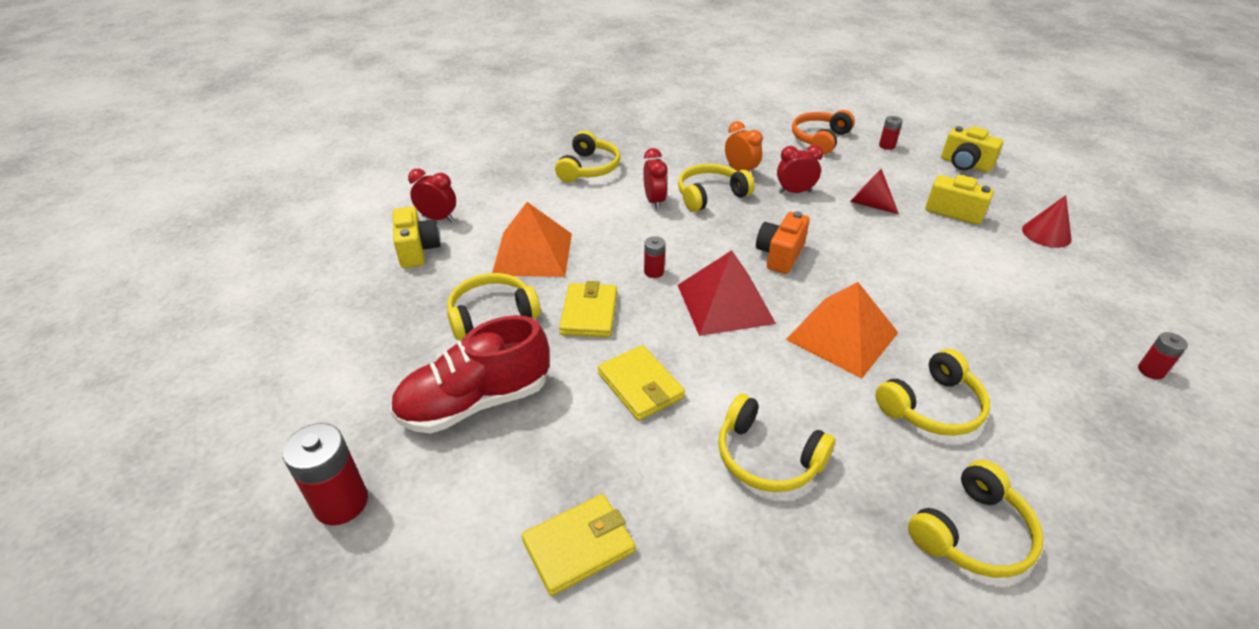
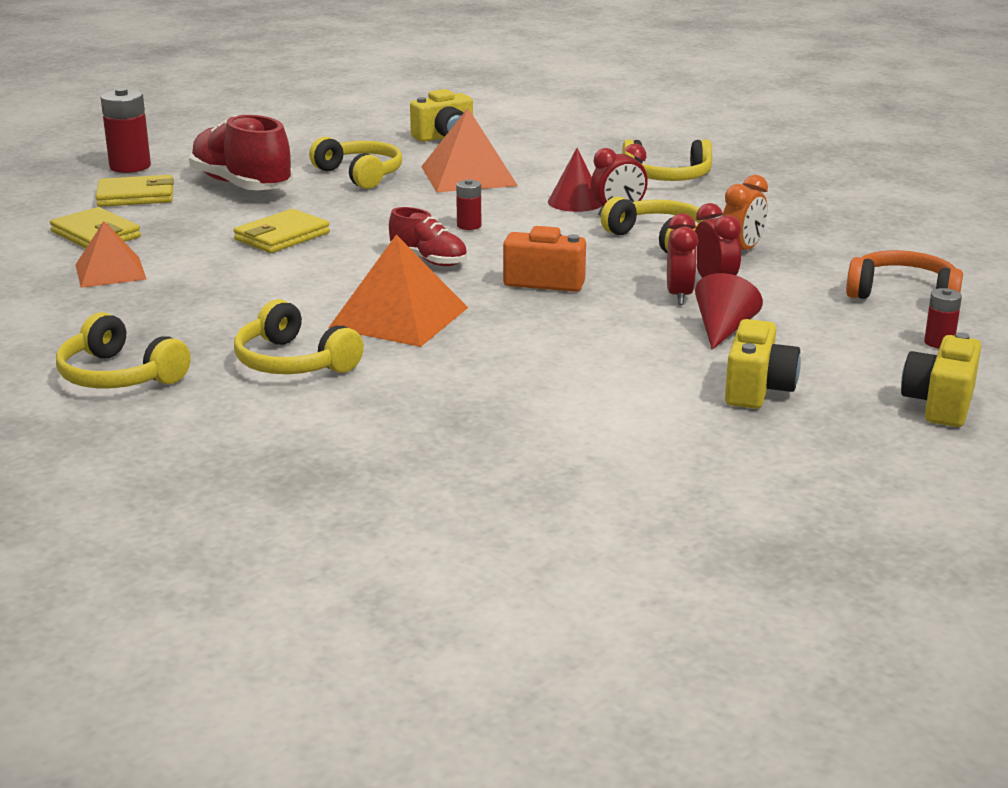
camera: 75 degrees right, 15 degrees down
red clock [408,169,456,222] -> red clock moved to [667,213,698,305]
yellow wallet [559,281,617,338] -> yellow wallet moved to [96,175,174,207]
red pyramid [678,250,776,336] -> red shoe [389,207,467,266]
yellow headphones [718,394,835,492] -> none
red cone [1022,195,1071,248] -> red cone moved to [548,148,601,212]
red battery [1138,332,1188,380] -> none
none -> orange pyramid [76,221,147,288]

